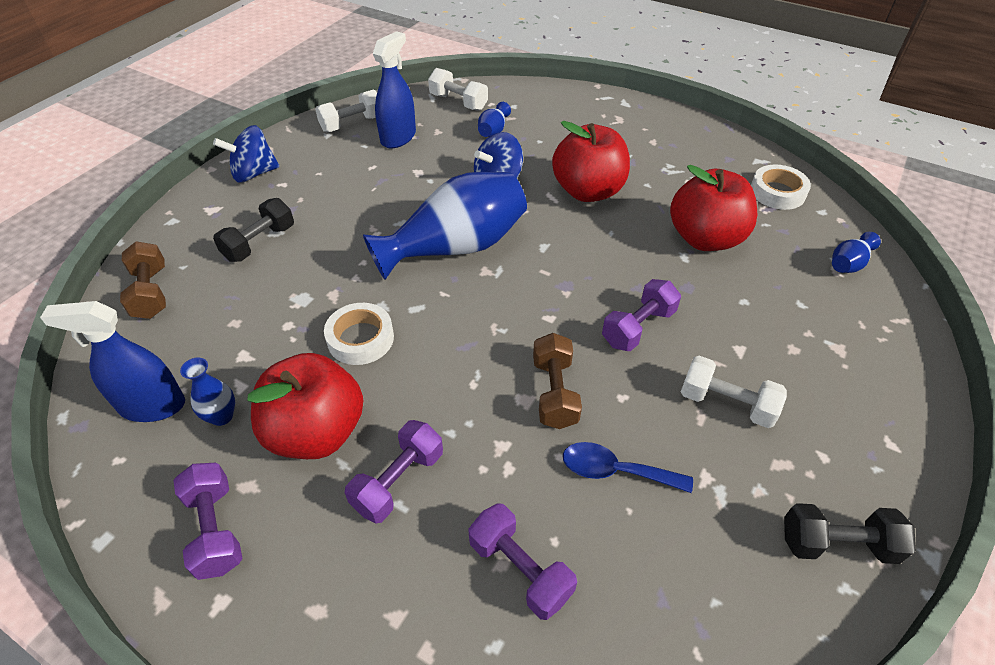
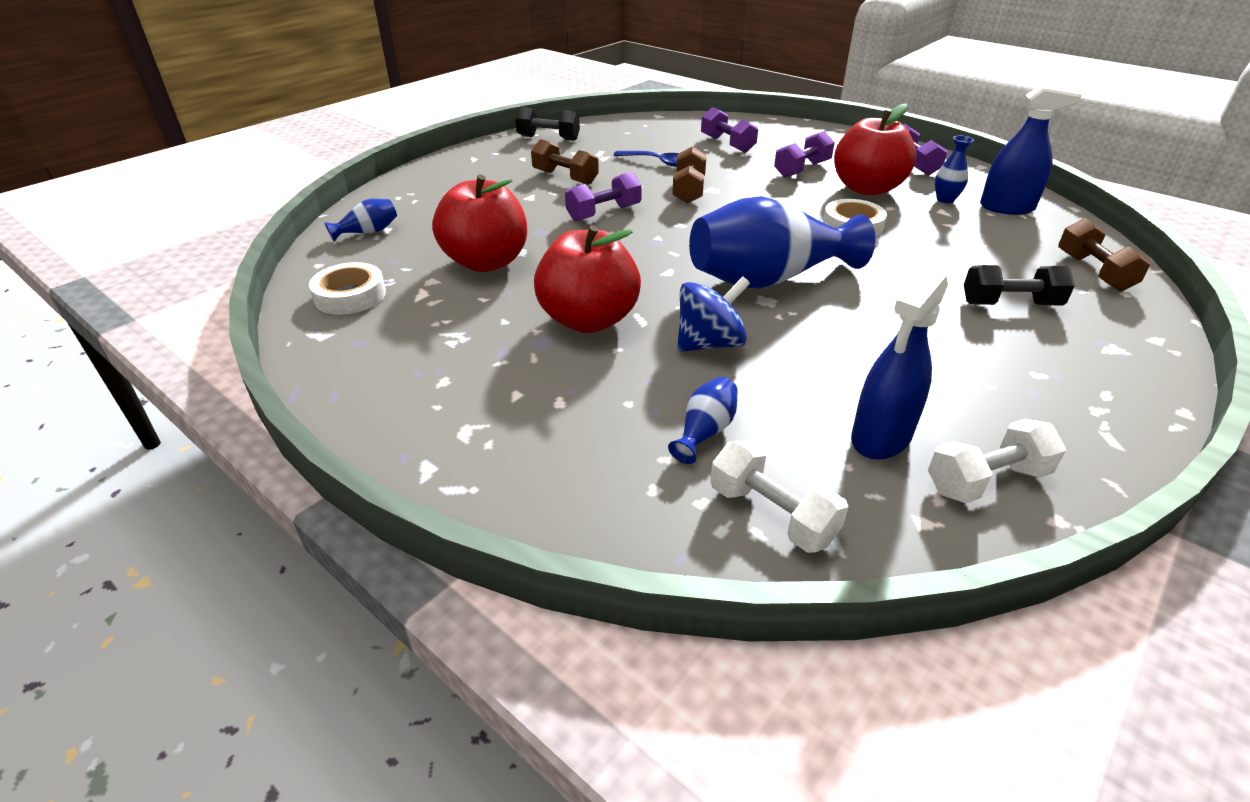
camera: 170 degrees left, 10 degrees down
blue spinning top [213,125,280,183] -> none
black dumbbell [213,198,294,262] -> black dumbbell turned 45 degrees clockwise [964,265,1075,305]
white dumbbell [681,356,787,428] -> brown dumbbell [531,139,599,185]

